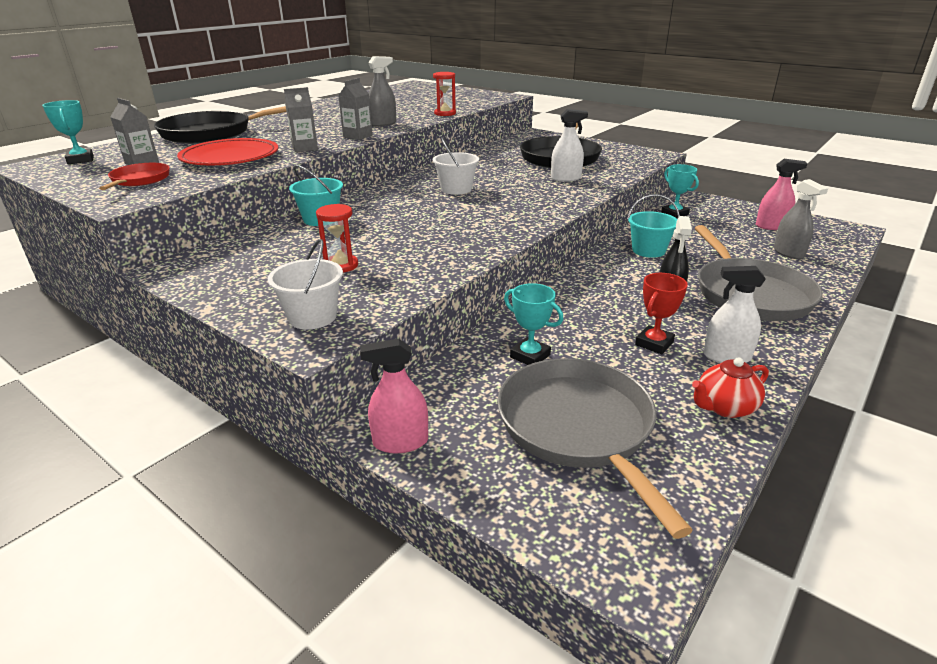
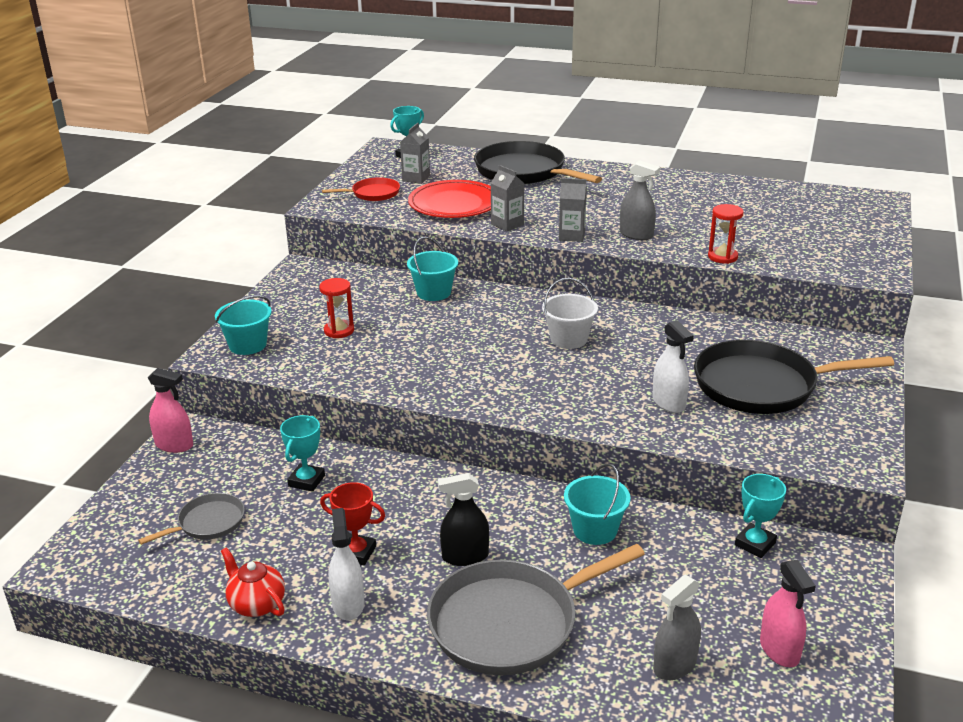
camera: 70 degrees right, 0 degrees up
white bucket [268,239,343,330] -> turquoise bucket [215,296,272,355]
pink spray bottle [360,339,428,453] -> pink spray bottle turned 135 degrees clockwise [148,368,193,453]
grey pan [497,358,693,539] -> grey pan [138,493,245,545], size x0.51

